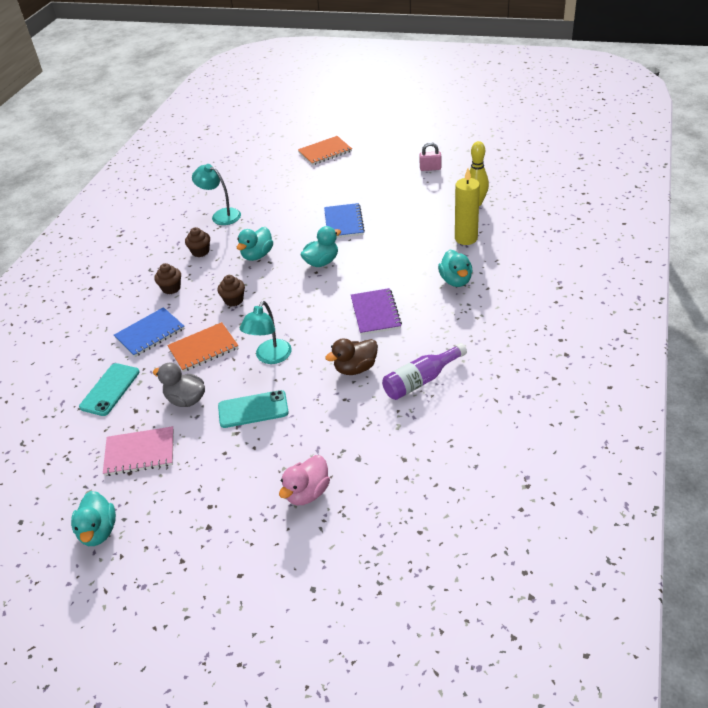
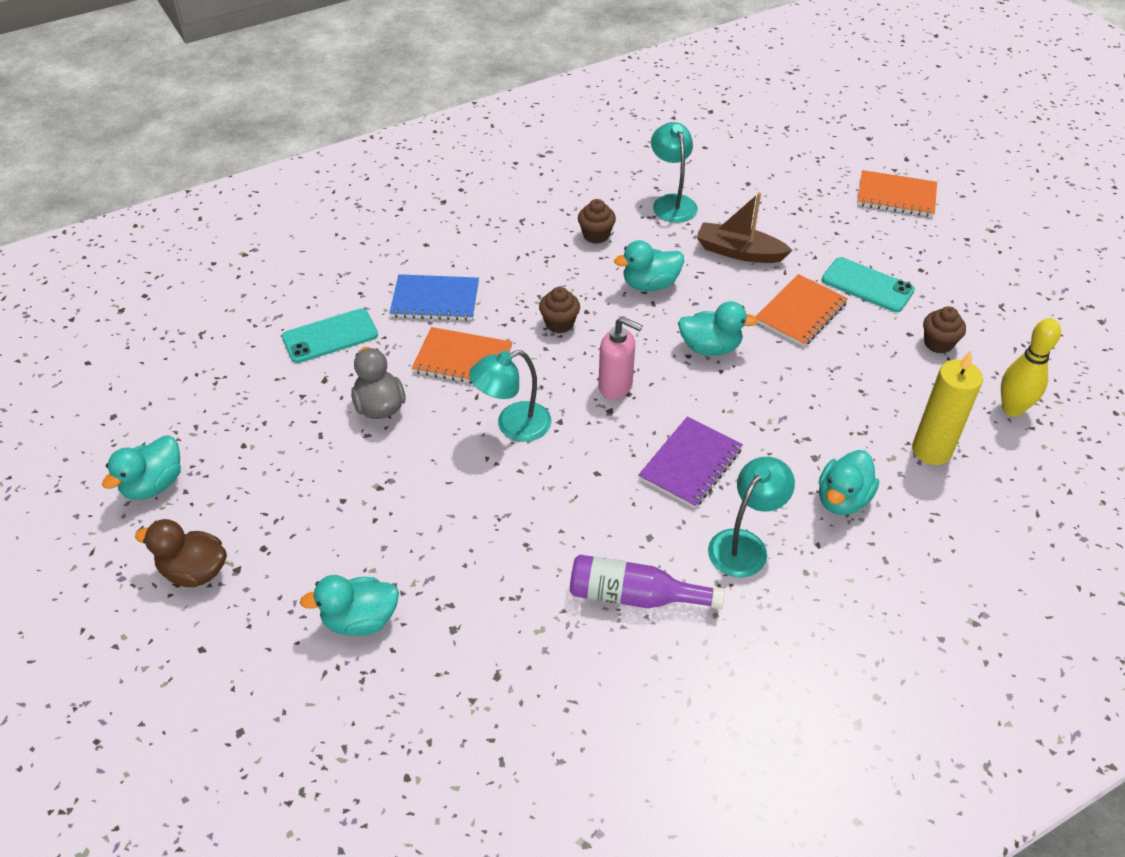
camera: 40 degrees right, 5 degrees up
pink notebook [103,426,174,476] -> none
brown cupcake [154,263,181,294] -> brown cupcake moved to [923,306,966,354]
turquoise phone [218,390,289,428] -> turquoise phone moved to [822,257,915,312]
pink duck [279,455,330,505] -> turquoise duck [300,575,399,636]
blue notebook [324,203,365,238] -> orange notebook [755,274,848,347]
brown duck [325,338,378,375] -> brown duck moved to [135,519,227,587]
pink padlock [419,142,441,171] -> none
none -> pink soap dispenser [599,317,643,399]
none -> brown boat [696,192,793,263]
none -> turquoise lamp [708,457,795,577]

